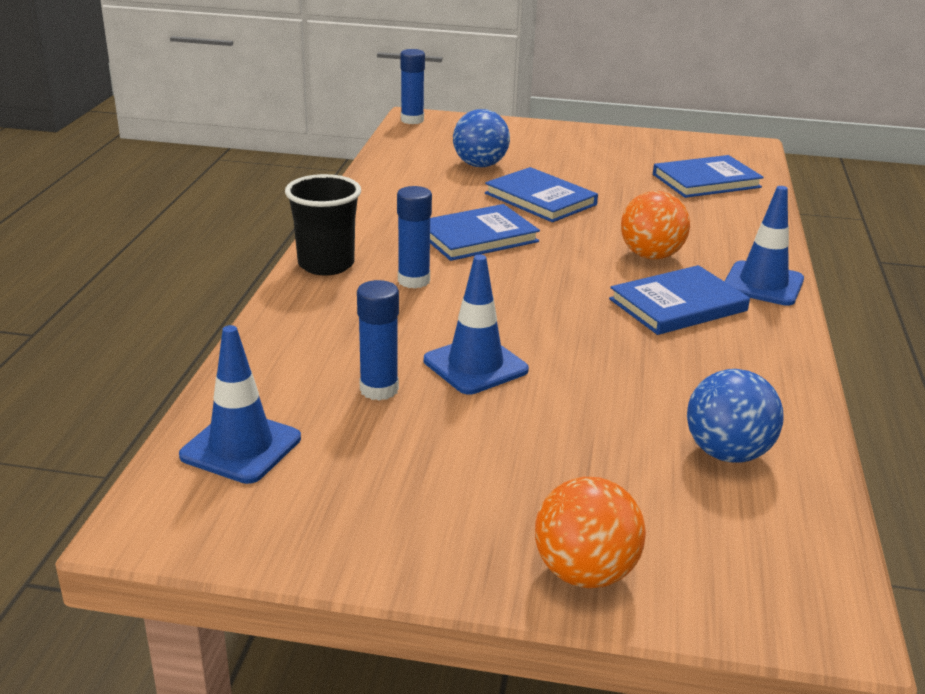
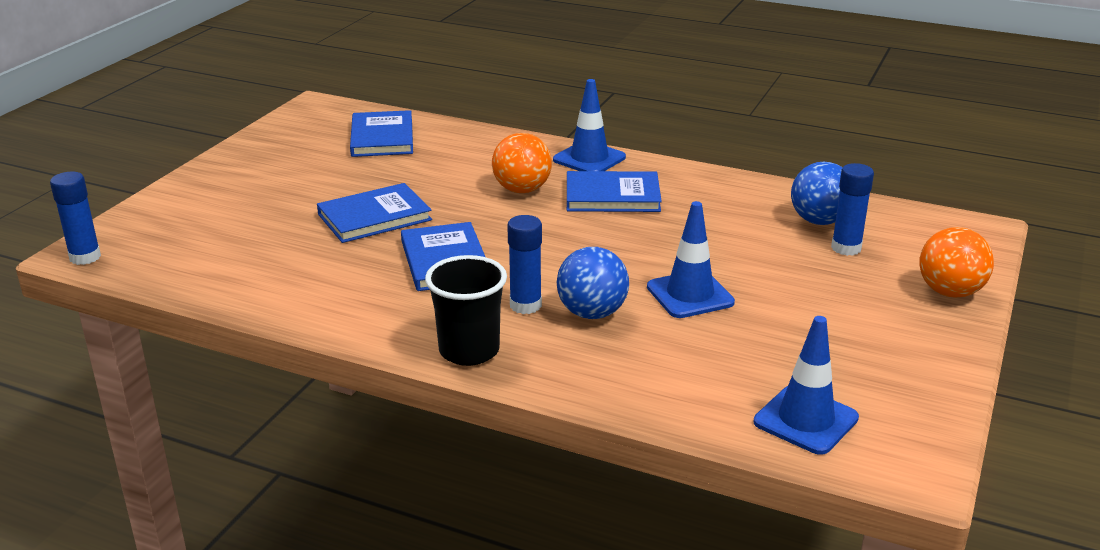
camera: 75 degrees left, 0 degrees up
blue glue stick [357,280,399,401] -> blue glue stick moved to [831,163,874,256]
blue ball [453,109,510,167] -> blue ball moved to [557,247,629,319]
blue book [609,265,750,335] -> blue book turned 75 degrees counterclockwise [567,171,662,212]

